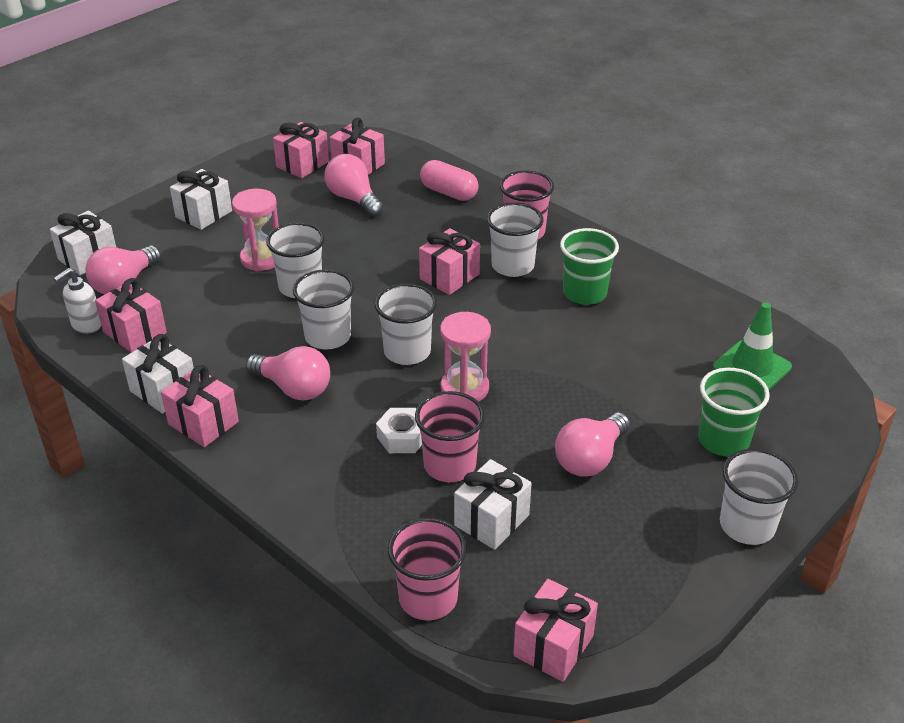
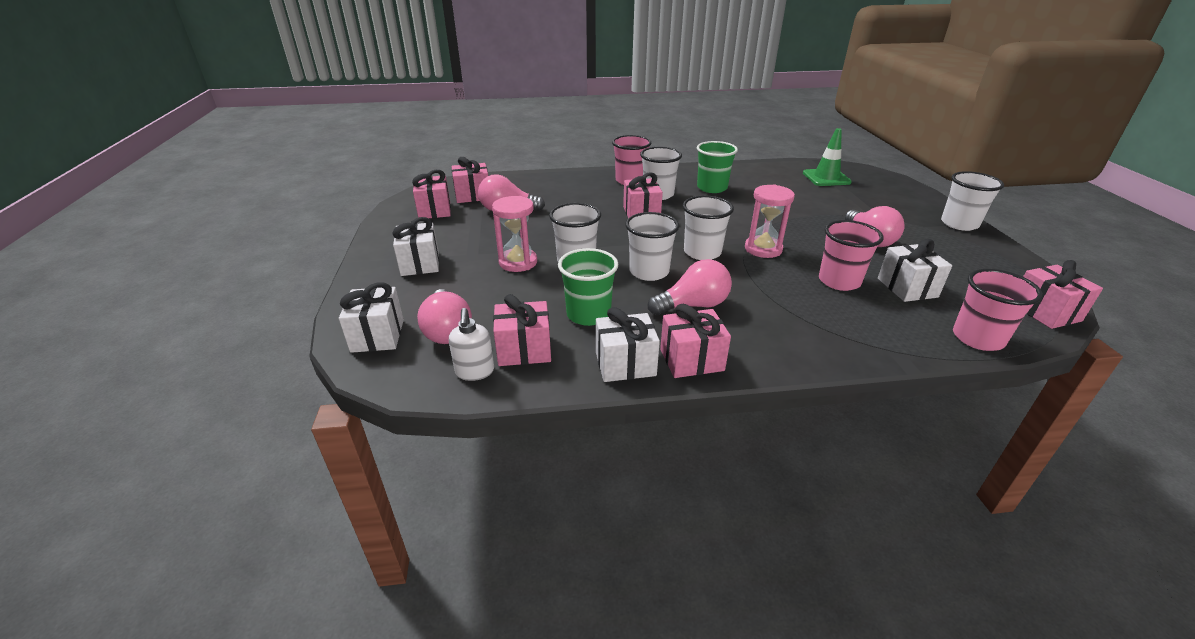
camera: 50 degrees left, 5 degrees down
white nut [376,408,422,453] -> none
pink capsule [420,160,479,201] -> none
green cup [698,368,770,457] -> green cup moved to [558,248,618,326]

